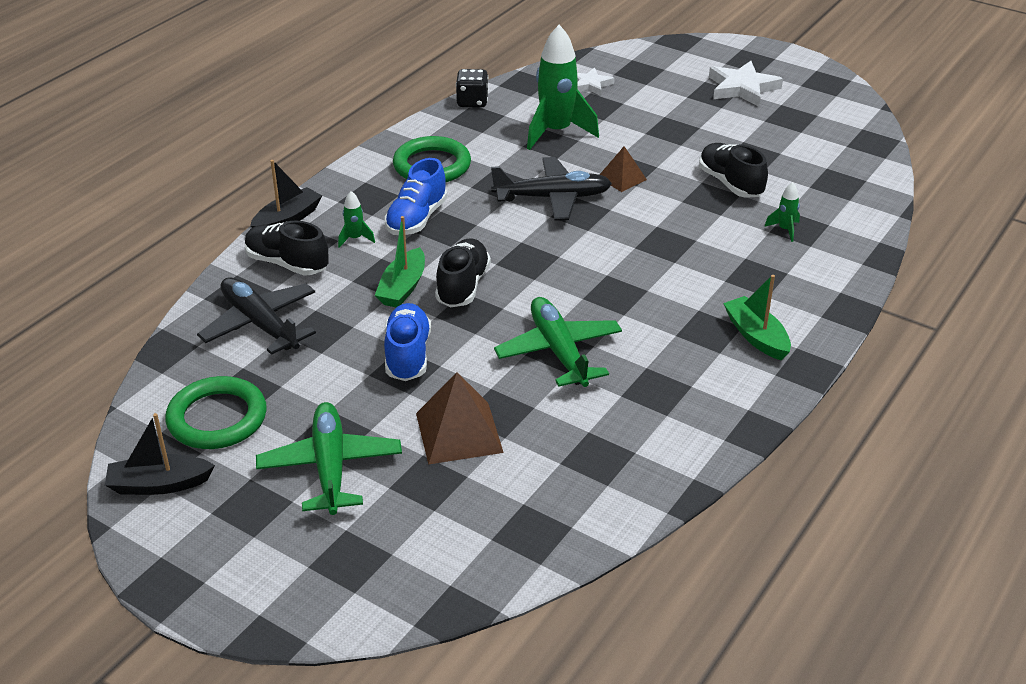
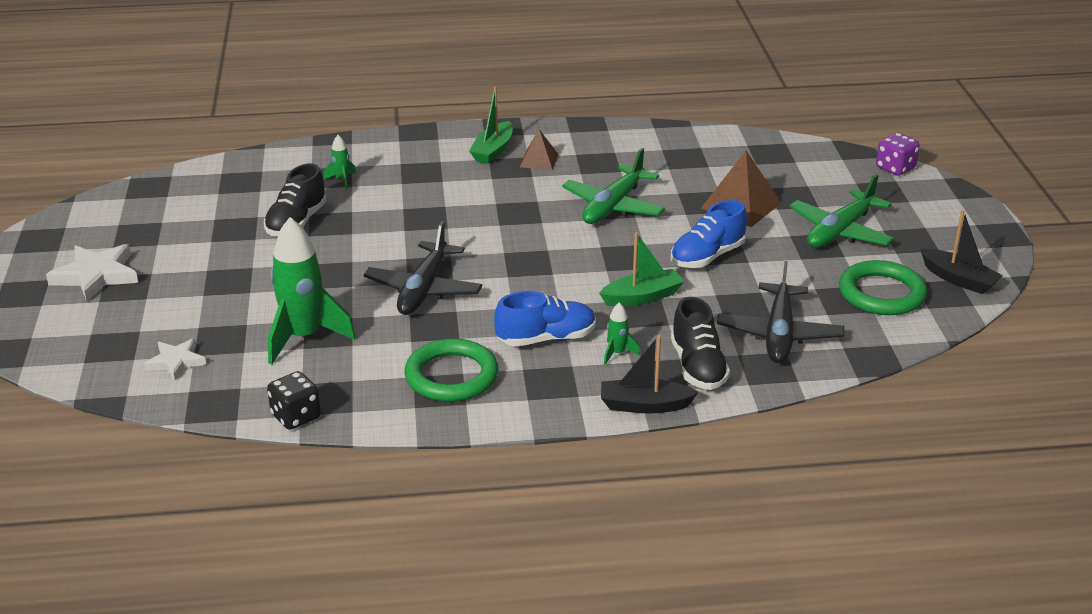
camera: 130 degrees left, 5 degrees down
black shoe [435,239,491,307] -> none
black plane [491,157,612,221] -> black plane turned 120 degrees counterclockwise [364,221,482,315]
brown pyramid [600,146,647,192] -> brown pyramid moved to [520,129,558,170]
none -> purple dice [876,133,920,176]

